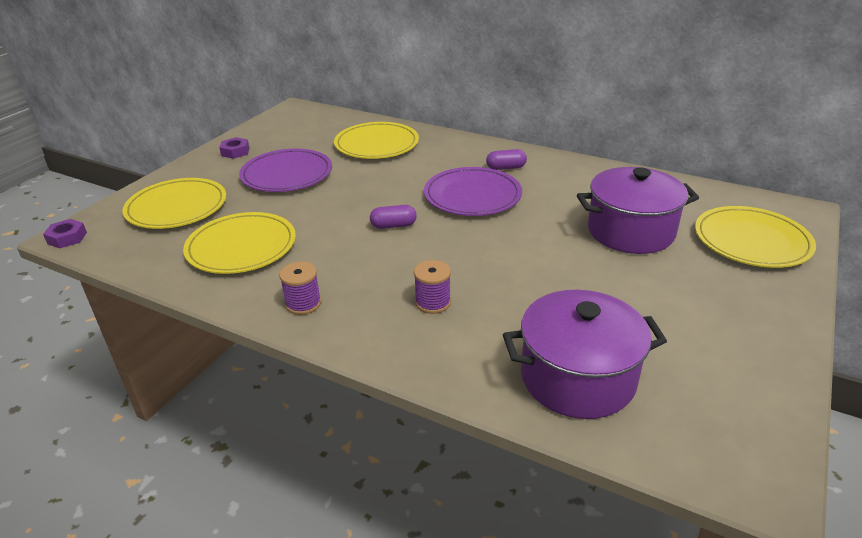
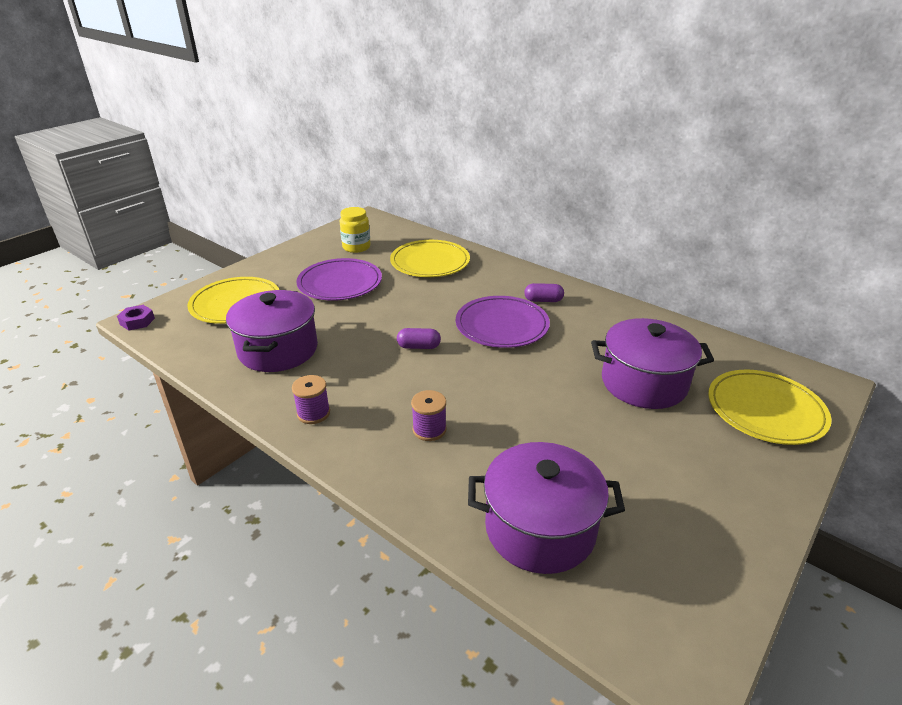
camera: 10 degrees right, 0 degrees up
yellow plate [183,212,296,274] -> purple pot [226,290,318,372]
purple nut [219,137,250,159] -> none
none -> yellow jar [340,207,371,253]

